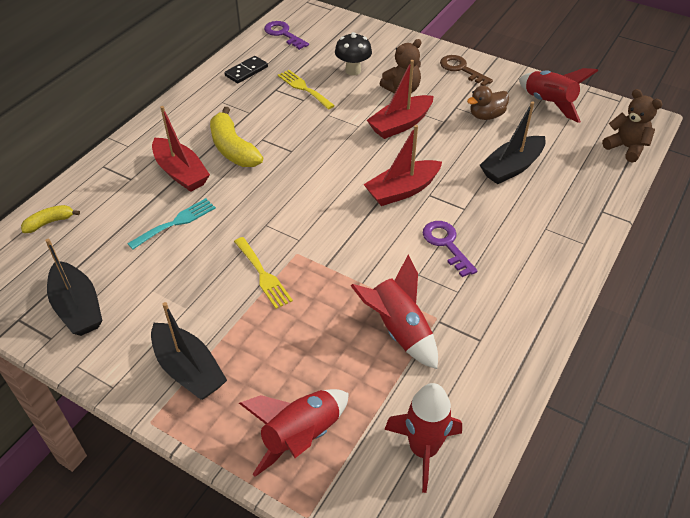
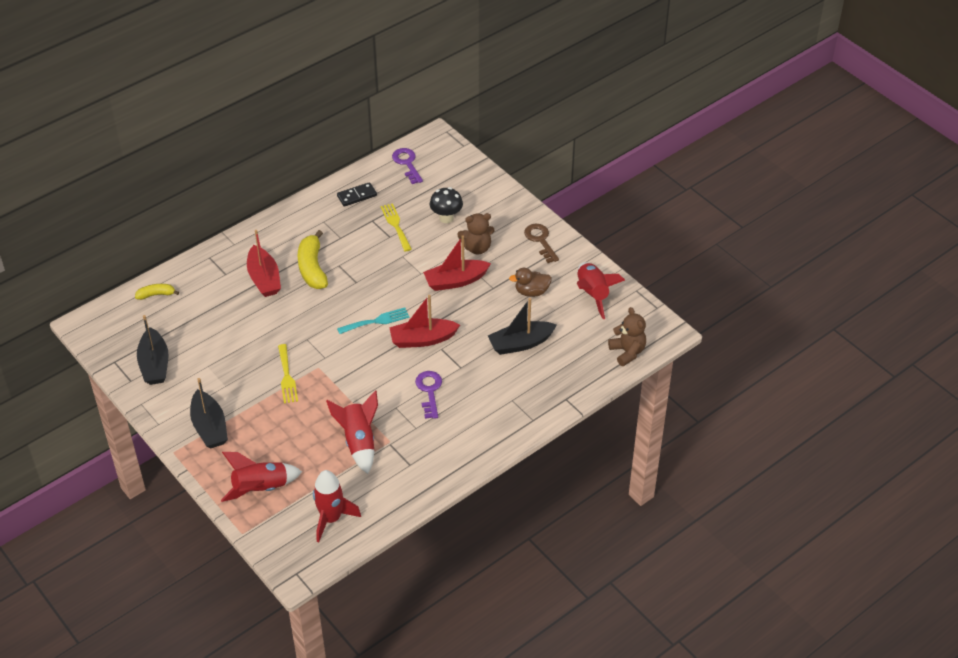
camera: 20 degrees right, 0 degrees up
turquoise fork [127,198,216,250] -> turquoise fork moved to [337,307,410,334]

